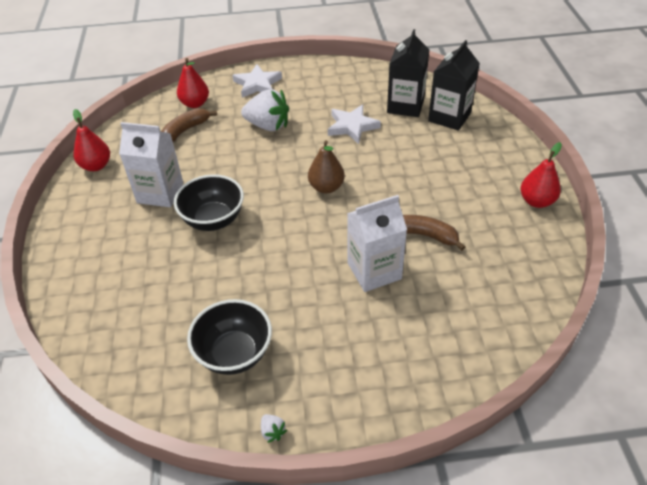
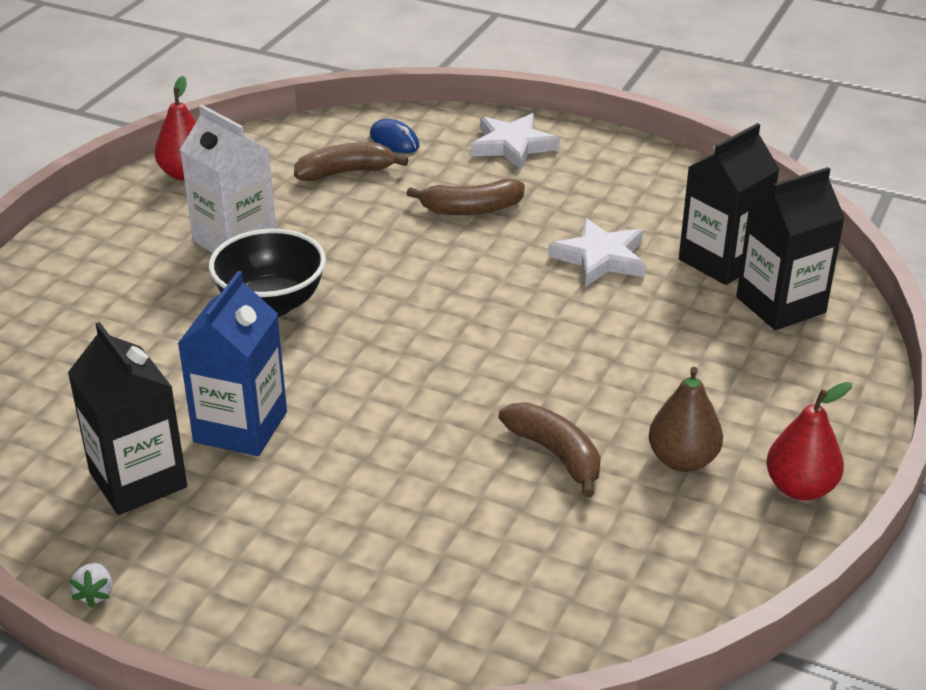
camera: 30 degrees right, 10 degrees down
red pear [177,58,209,108] -> blue mouse [370,119,420,153]
black bowl [187,299,272,375] -> black carton [68,322,187,515]
white strawberry [241,89,289,131] -> brown banana [406,179,525,215]
brown pear [308,140,345,193] -> brown pear moved to [648,367,723,472]
white carton [347,195,407,292] -> none
none -> blue carton [177,271,287,456]

